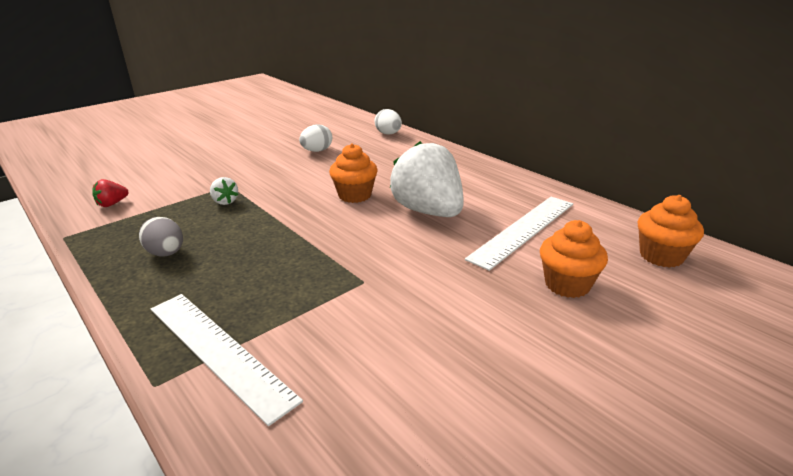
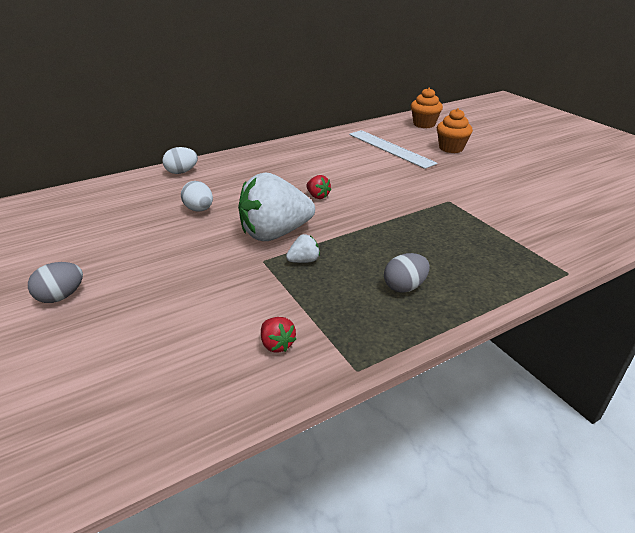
camera: 80 degrees left, 5 degrees up
white ruler [151,294,303,426] -> none
orange cupcake [329,143,378,203] -> red strawberry [306,175,331,199]
white strawberry [390,141,464,217] -> white strawberry moved to [238,173,315,241]
none -> grey egg [28,262,83,303]

